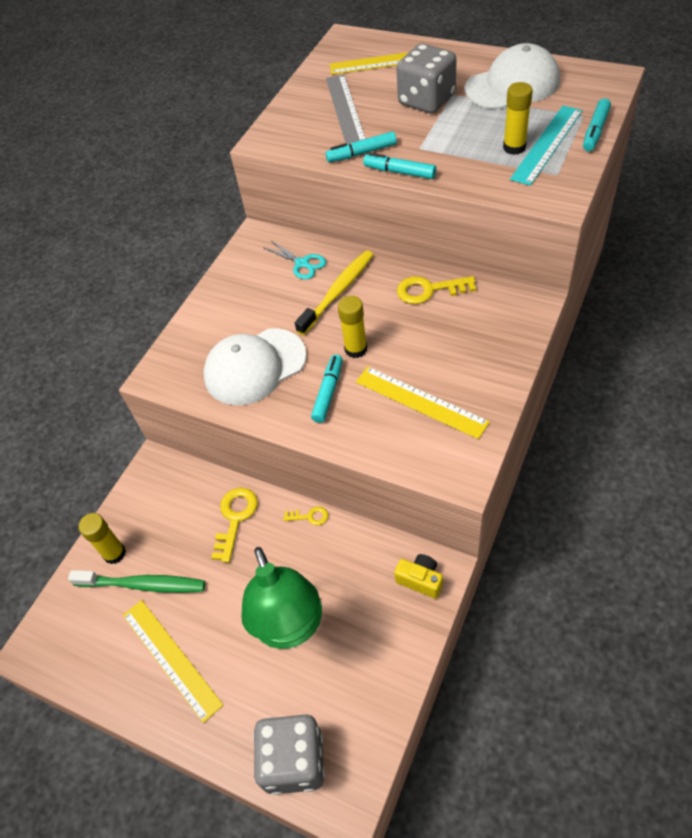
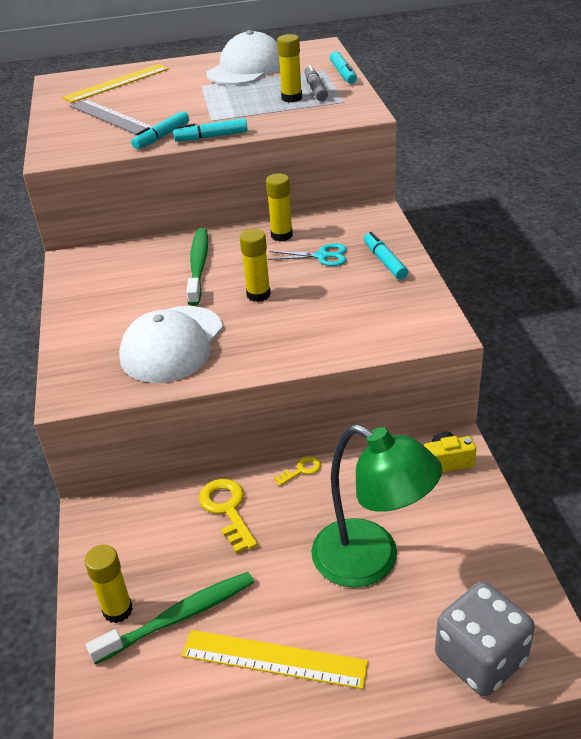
camera: 40 degrees left, 15 degrees down
turquoise scissors [263,241,326,280] -> turquoise scissors moved to [268,243,347,266]
yellow toothbrush [295,250,374,335] -> green toothbrush [186,228,208,306]
turquoise marker [311,354,343,423] -> turquoise marker moved to [364,232,408,280]
yellow ruler [356,367,490,439] -> none
grey dice [396,44,457,113] -> none
yellow key [397,276,476,304] -> yellow glue stick [266,173,293,241]
turquoise ruler [510,106,582,186] -> grey marker [304,65,328,101]

